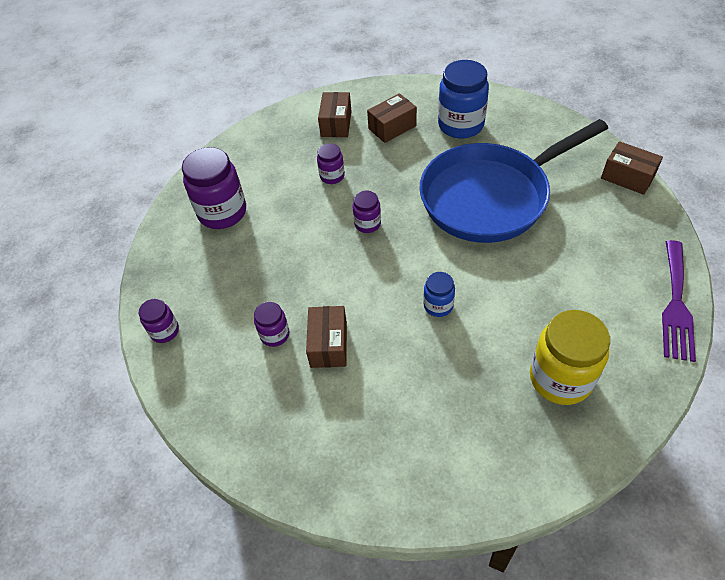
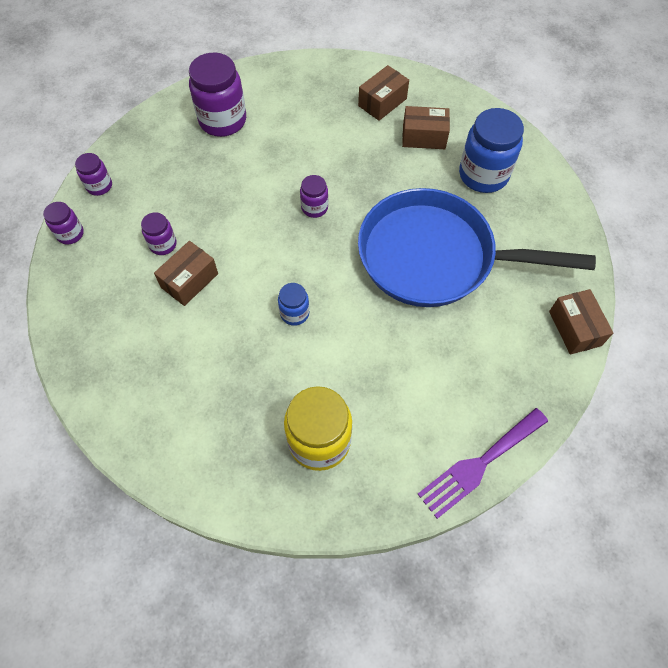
camera: 35 degrees right, 10 degrees up
purple jar [317,143,345,184] -> purple jar moved to [43,202,84,245]

